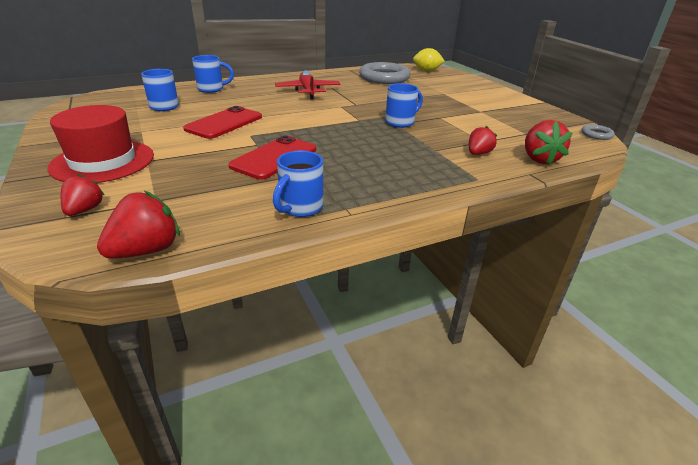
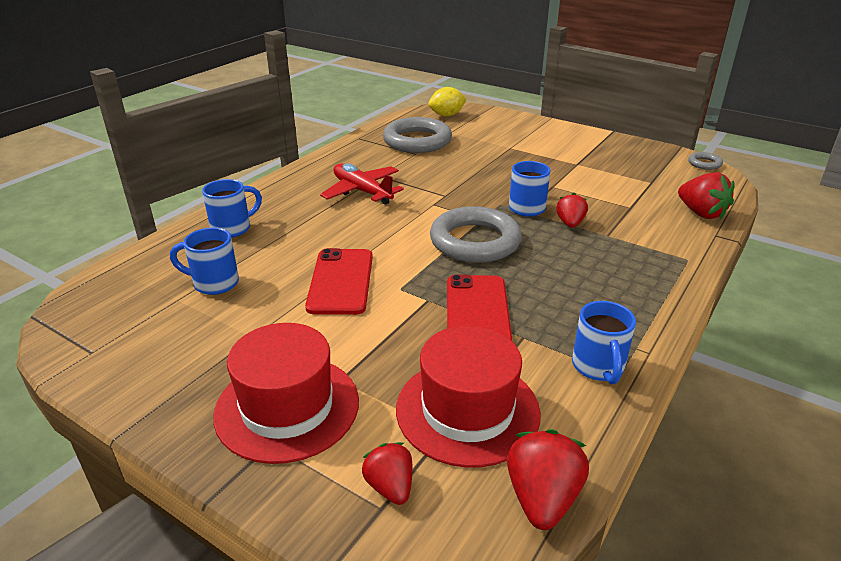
camera: 30 degrees left, 0 degrees up
red strawberry [469,126,497,155] -> red strawberry moved to [556,193,588,228]
none -> red hat [396,325,541,468]
none -> grey ring [430,206,522,263]

